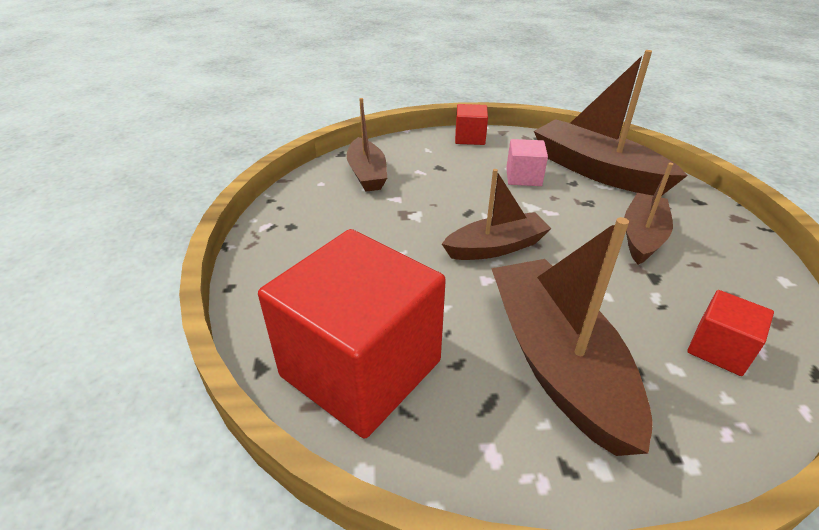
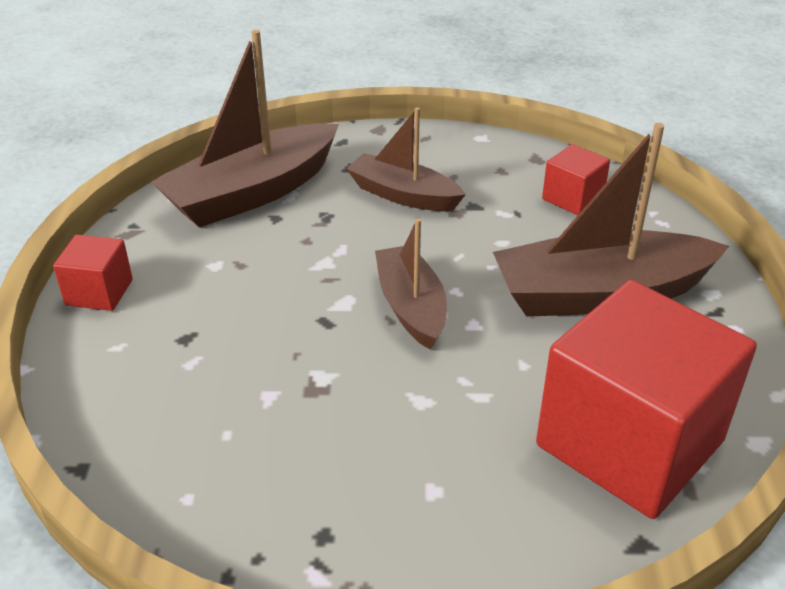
camera: 85 degrees left, 0 degrees up
brown boat [347,98,387,192] -> none
pink cube [506,139,548,186] -> none

